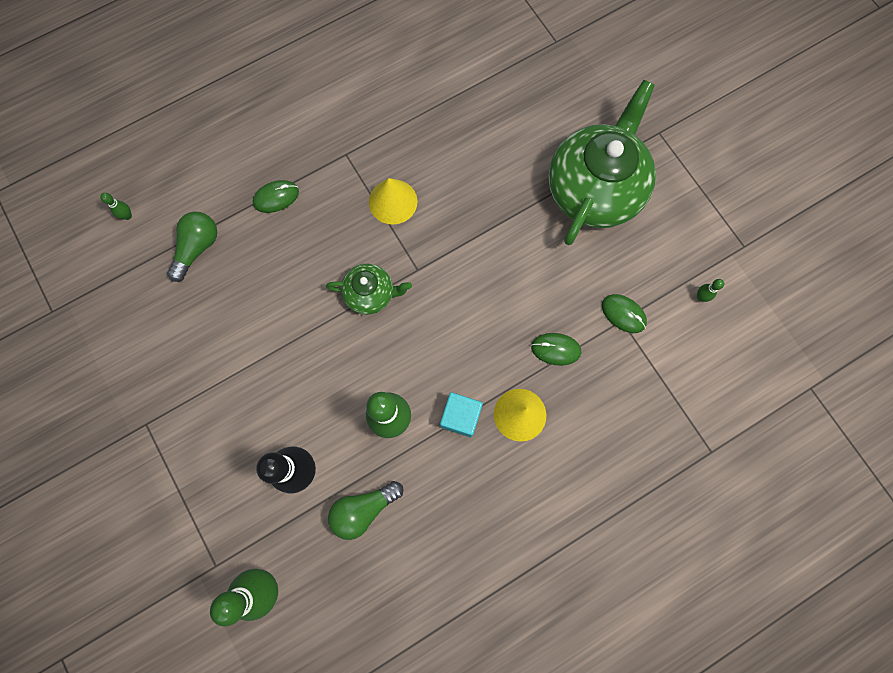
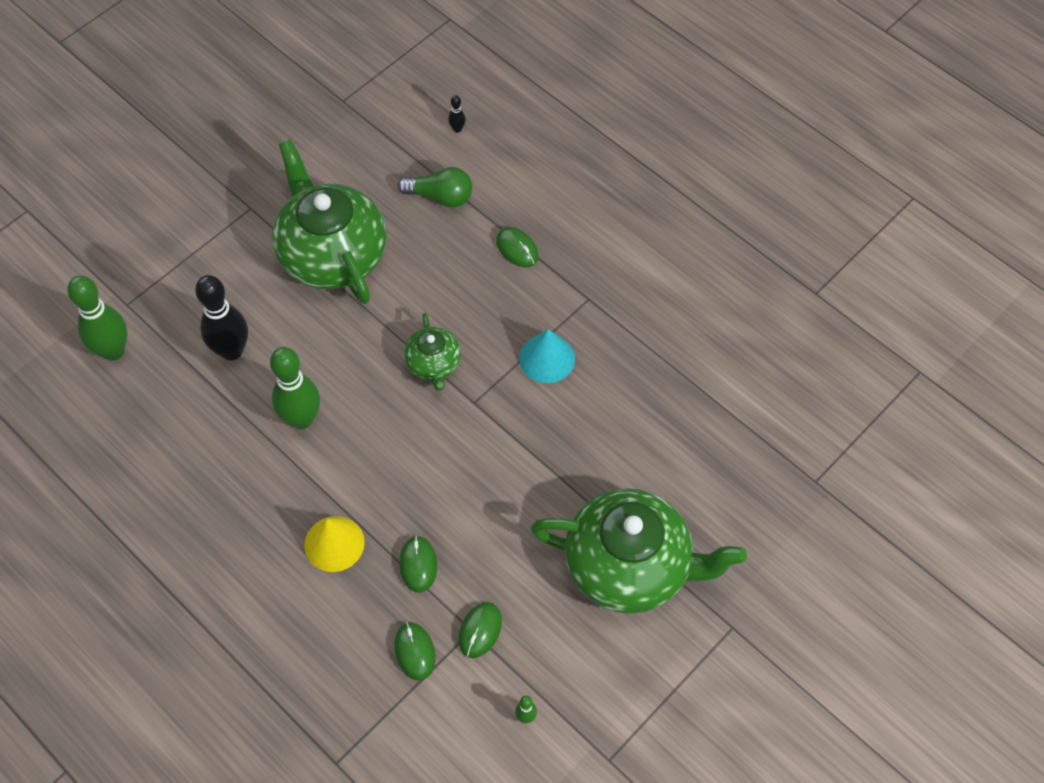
camera: 75 degrees right, 15 degrees down
green bowling pin [100,193,132,220] -> black bowling pin [448,95,466,133]
green light bulb [328,481,403,540] -> none
yellow cone [369,178,417,225] -> turquoise cone [519,329,575,383]
turquoise cube [440,392,483,437] -> none
none -> green teapot [272,139,387,304]
none -> green mouse [394,622,435,681]

